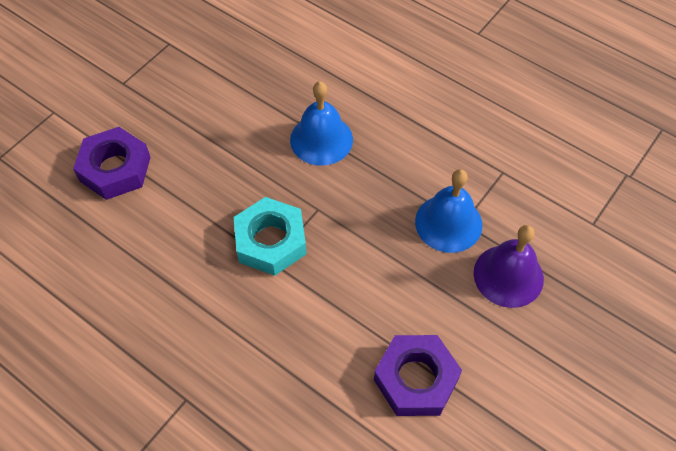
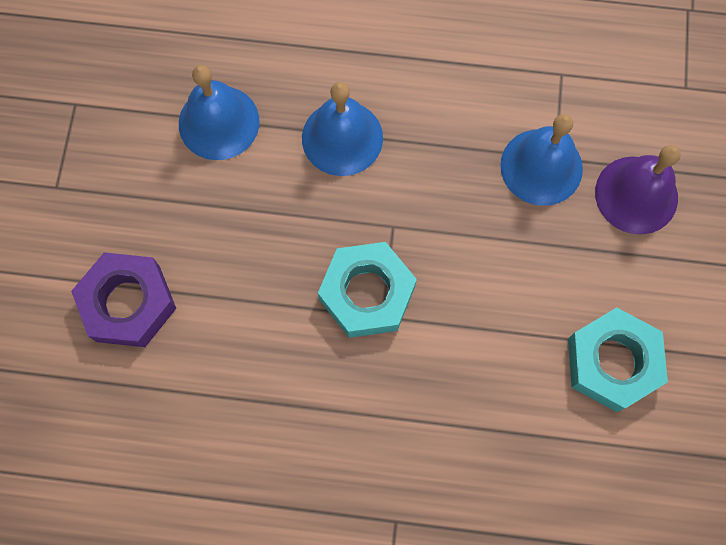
camera: 30 degrees left, 15 degrees up
purple nut [374,335,462,416] -> turquoise nut [568,307,668,412]
none -> blue bell [179,65,260,160]

